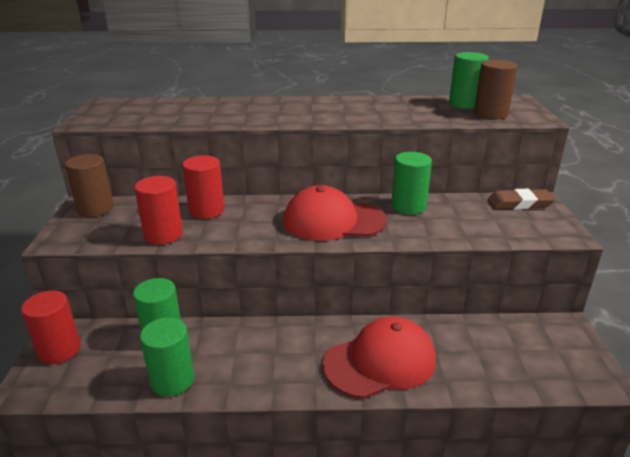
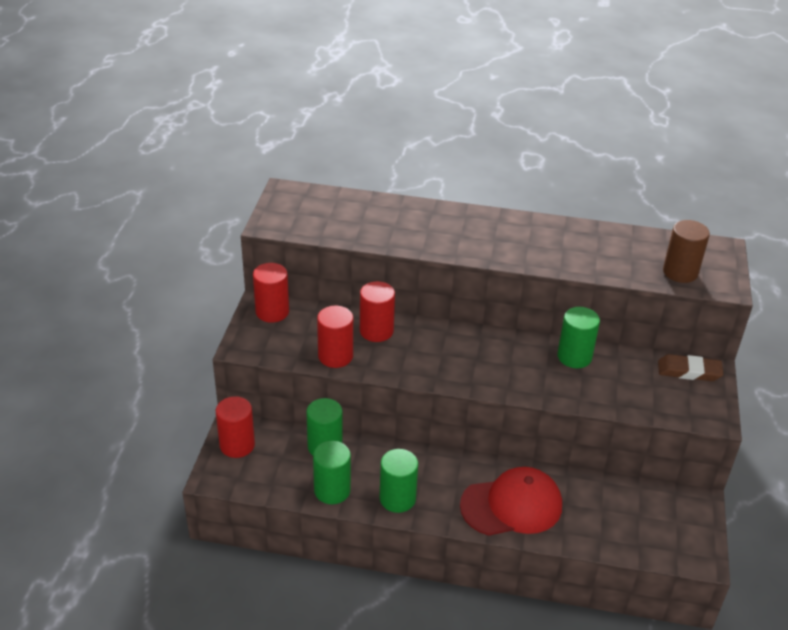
camera: 10 degrees right, 10 degrees up
brown cylinder [65,154,114,217] -> red cylinder [253,263,289,323]
red cap [283,185,387,241] -> none
green cylinder [449,52,489,109] -> green cylinder moved to [379,449,418,513]

